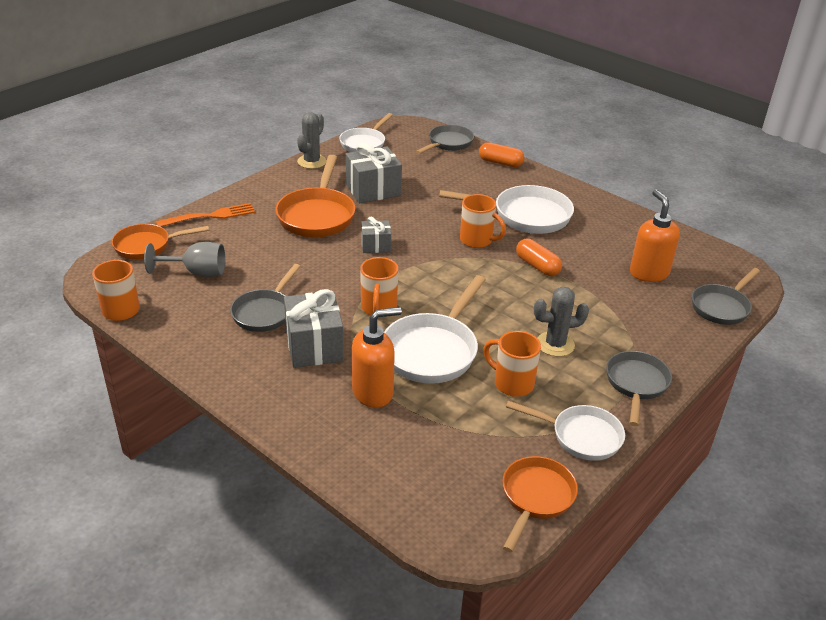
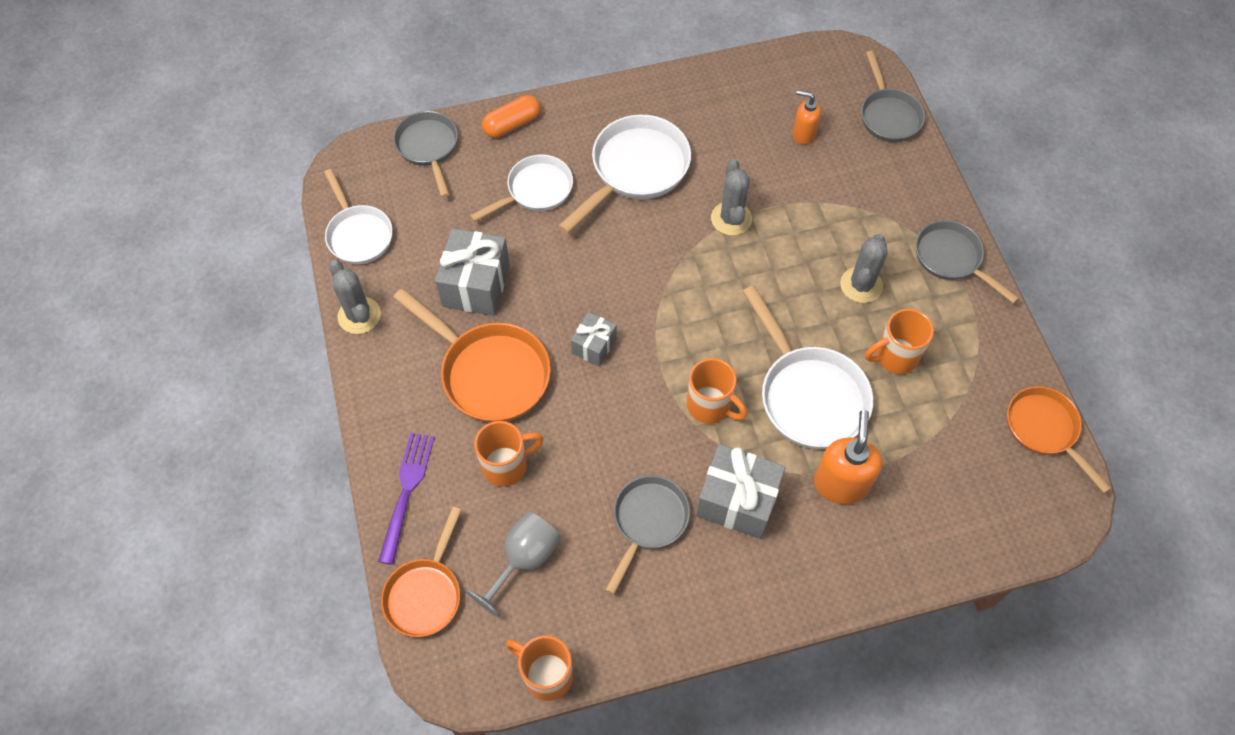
camera: 55 degrees left, 25 degrees up
orange fork [156,203,255,227] -> purple fork [378,433,435,565]
grey pan [230,264,301,332] -> grey pan turned 120 degrees counterclockwise [605,475,690,595]
orange mug [460,194,506,248] -> orange mug moved to [475,421,544,487]
white pan [506,401,625,461] -> white pan moved to [470,155,573,222]
orange capsule [516,239,562,276] -> grey cactus [711,159,752,236]
orange soap dispenser [630,190,680,282] -> orange soap dispenser [793,90,821,145], size x0.61

